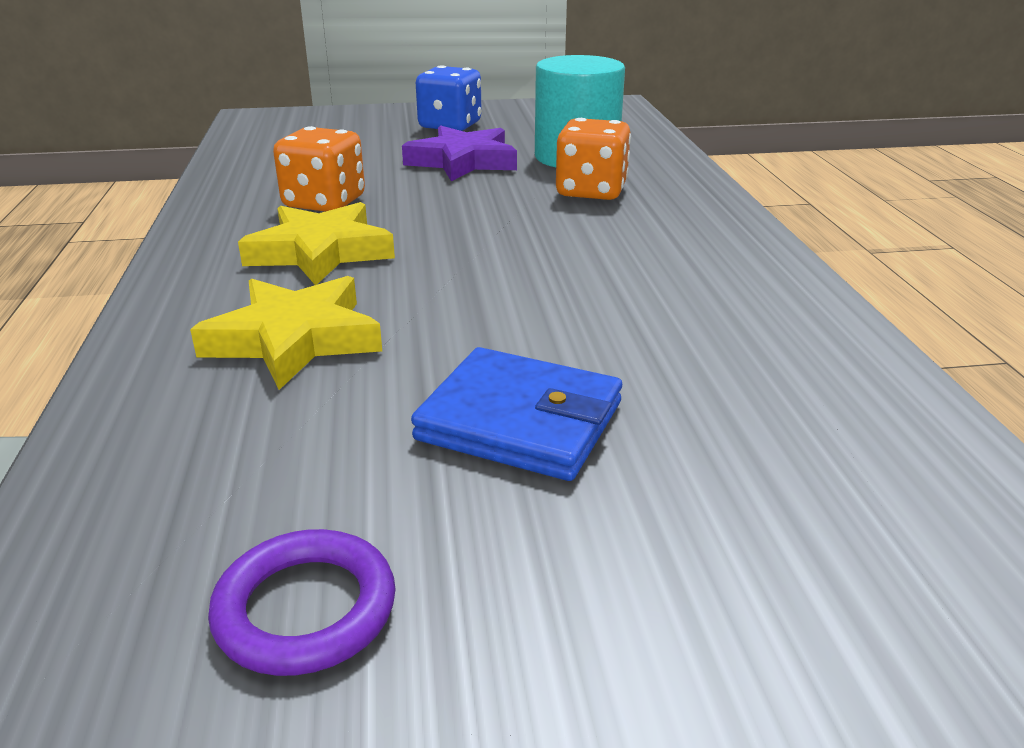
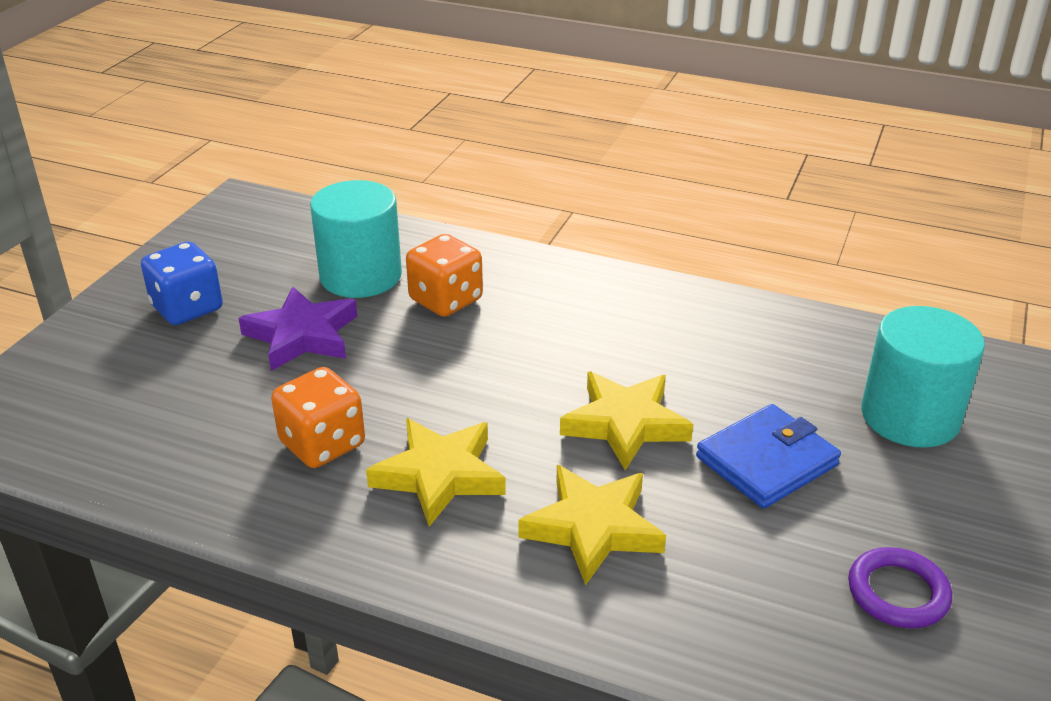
camera: 60 degrees left, 5 degrees up
none -> yellow star [560,372,693,470]
none -> turquoise cylinder [861,306,985,448]

